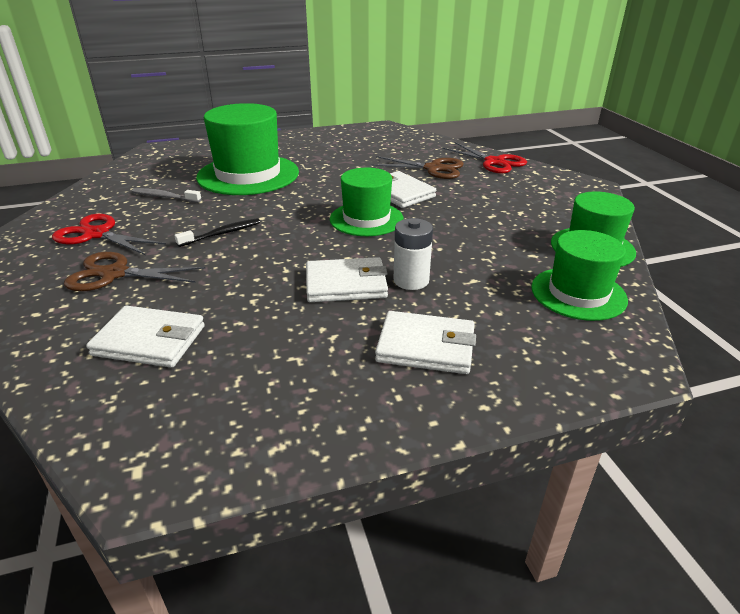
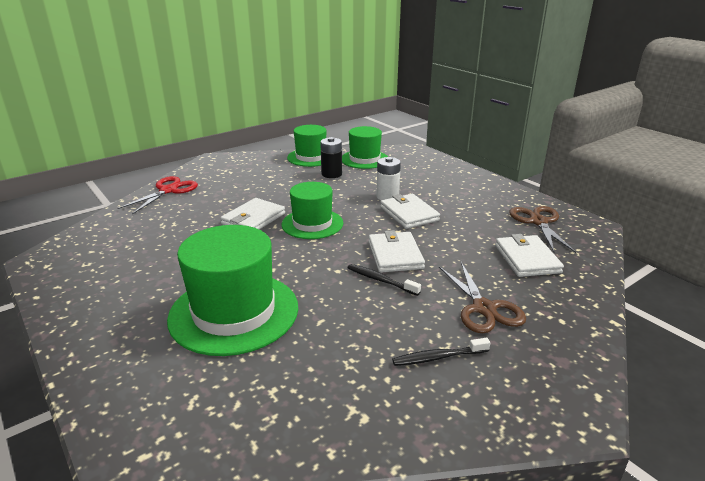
camera: 110 degrees left, 5 degrees down
red scissors [52,214,166,255] -> black toothbrush [392,338,490,366]
grey toothbrush [132,188,201,202] -> none
brown scissors [371,156,464,179] -> brown scissors moved to [509,206,576,253]
white wallet [375,311,476,374] -> white wallet moved to [368,230,425,273]
none -> black battery [320,137,342,178]

